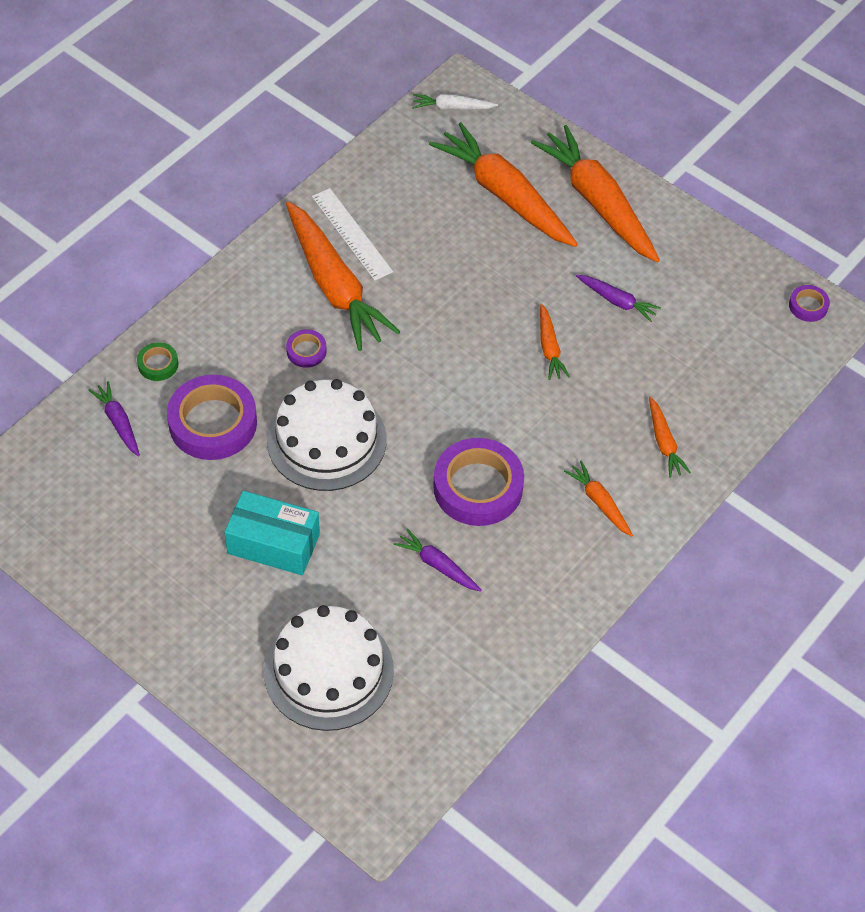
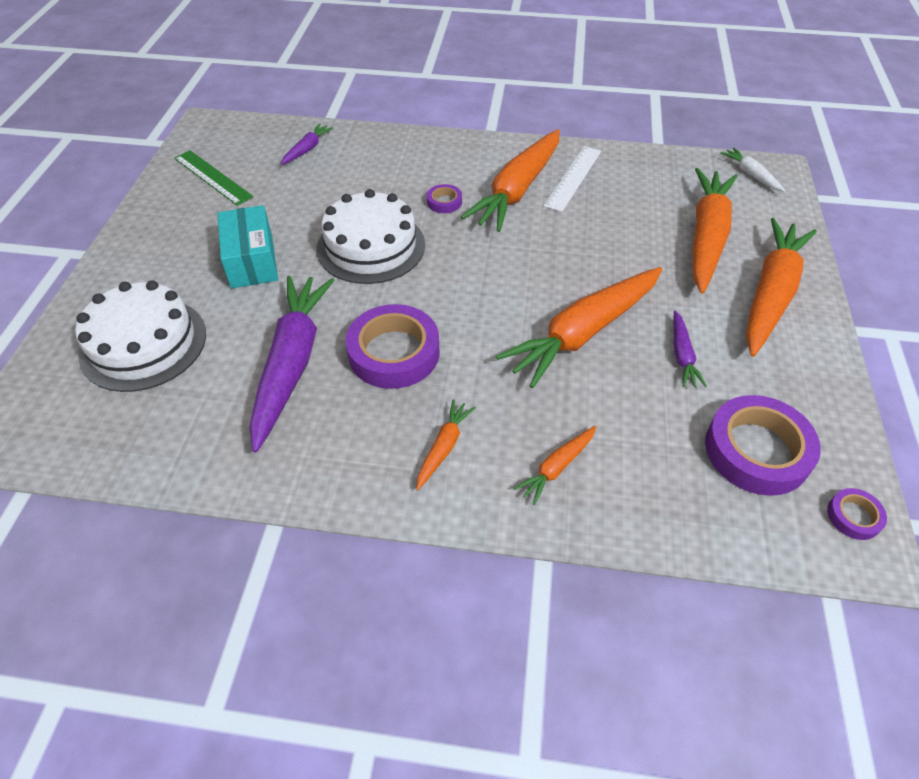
camera: 60 degrees right, 5 degrees down
green tape [137,342,178,381] -> none
purple tape [167,375,257,460] -> purple tape moved to [705,395,821,496]
purple carrot [394,528,482,591] -> purple carrot [249,275,335,453], size x2.19
orange carrot [540,304,570,380] -> orange carrot [496,267,662,388], size x2.19
none -> green ruler [174,150,253,206]

